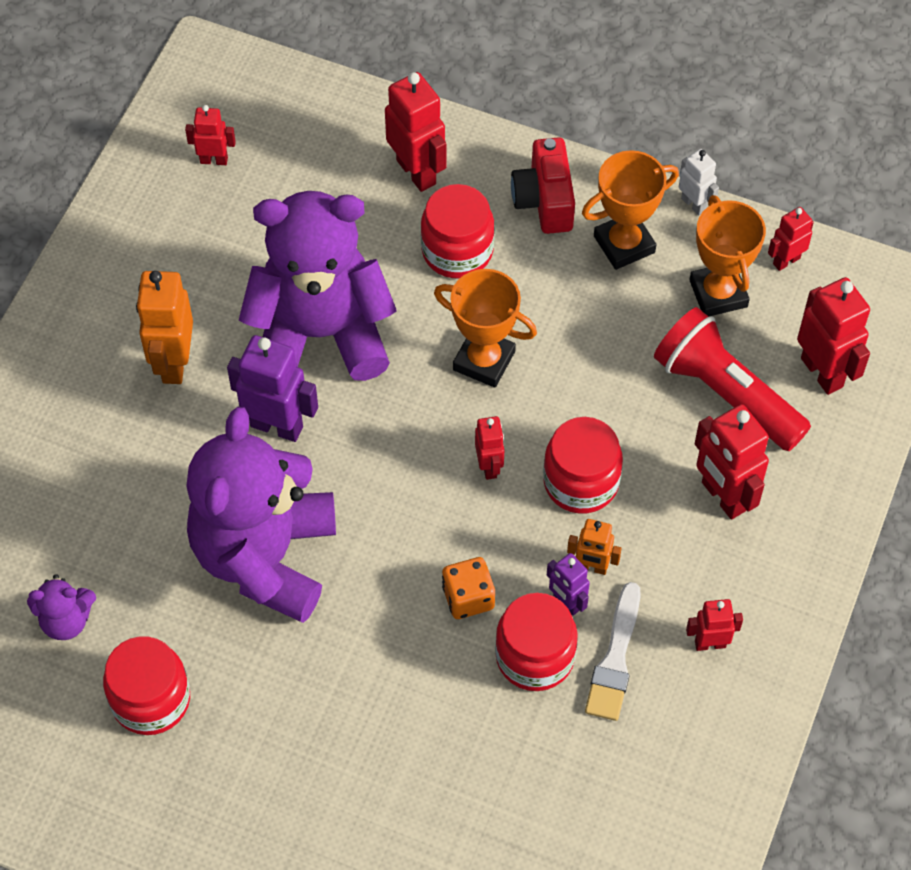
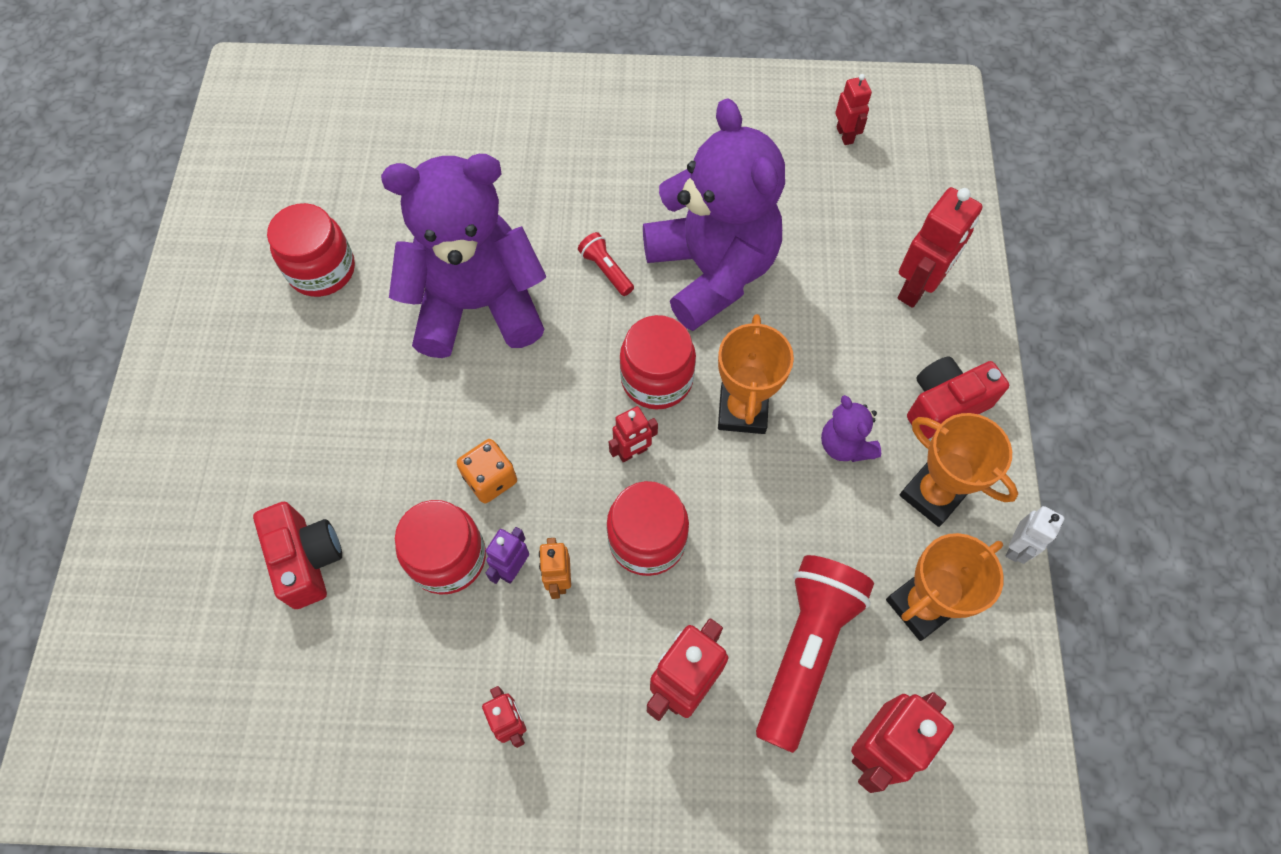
camera: 70 degrees right, 5 degrees up
purple teddy bear [27,574,96,640] -> purple teddy bear moved to [821,395,881,462]
orange robot [136,271,193,384] -> none
purple robot [227,335,318,442] -> red flashlight [578,232,634,296]
red jar [421,184,494,278] -> red jar moved to [620,315,696,409]
white brush [585,582,641,721] -> none
red robot [768,207,814,271] -> none
none -> red camera [253,502,342,609]

